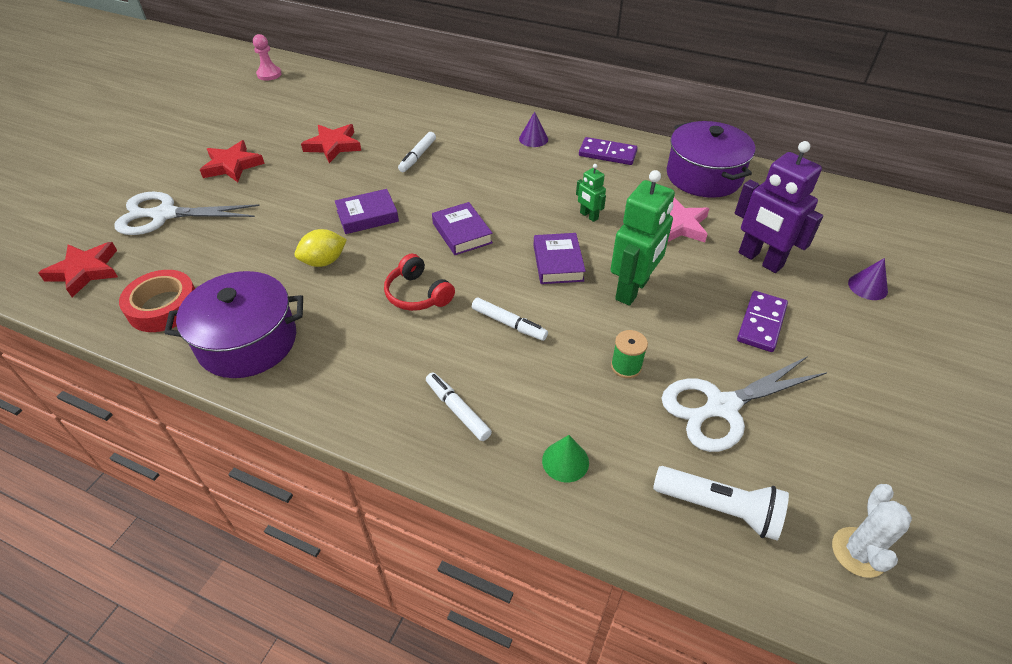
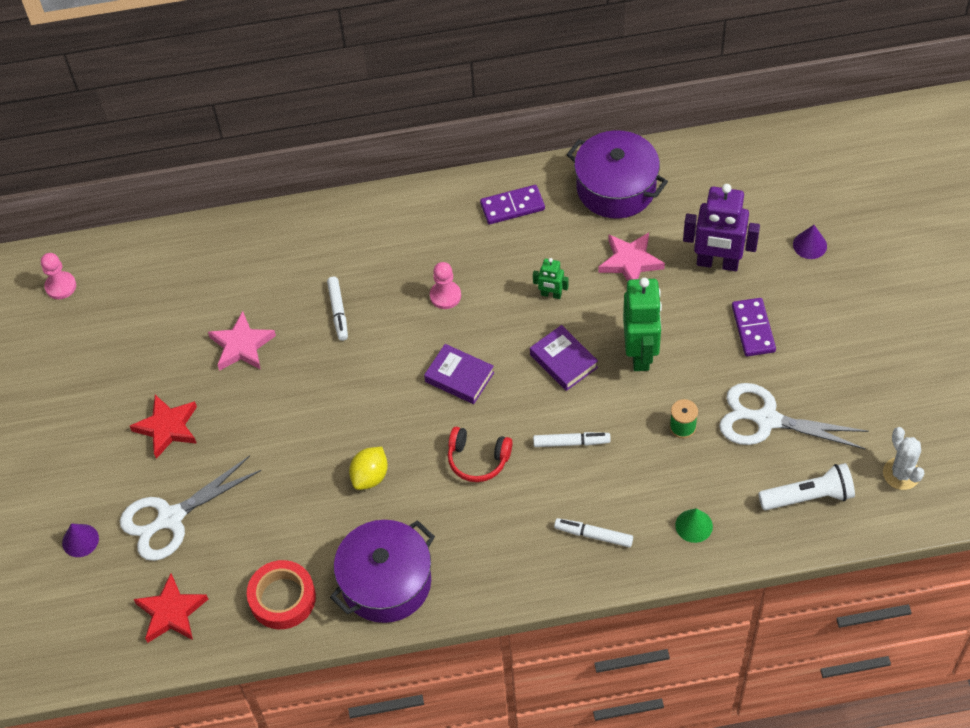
camera: 30 degrees left, 10 degrees up
red star [301,124,361,163] -> pink star [208,311,276,371]
purple book [335,189,399,234] -> none
purple cone [519,111,548,147] -> purple cone moved to [62,524,99,557]
white scissors [661,356,827,452] -> white scissors turned 75 degrees clockwise [719,383,869,449]
none -> pink pawn [430,262,461,309]

